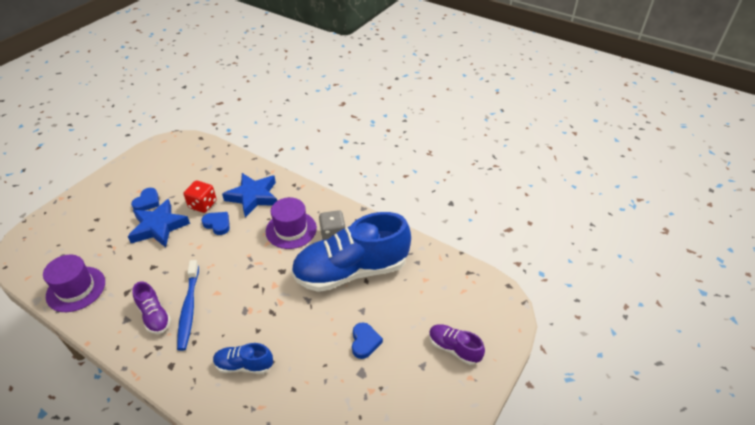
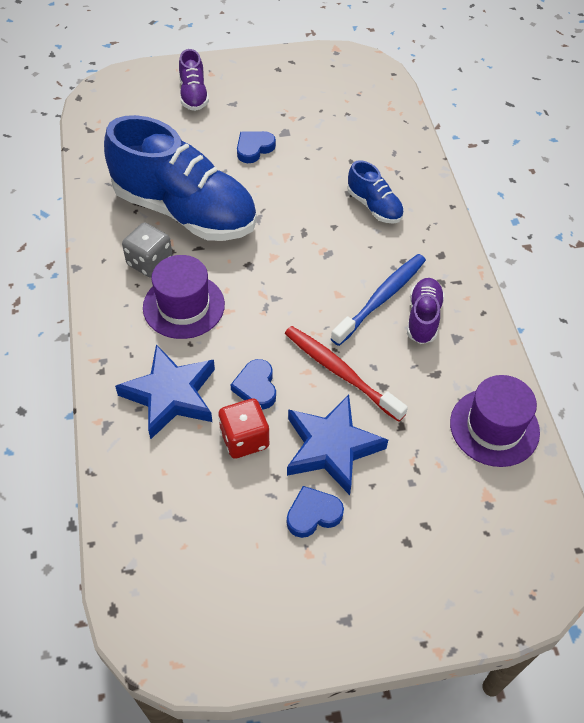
camera: 135 degrees left, 10 degrees up
none -> red toothbrush [285,326,408,422]

